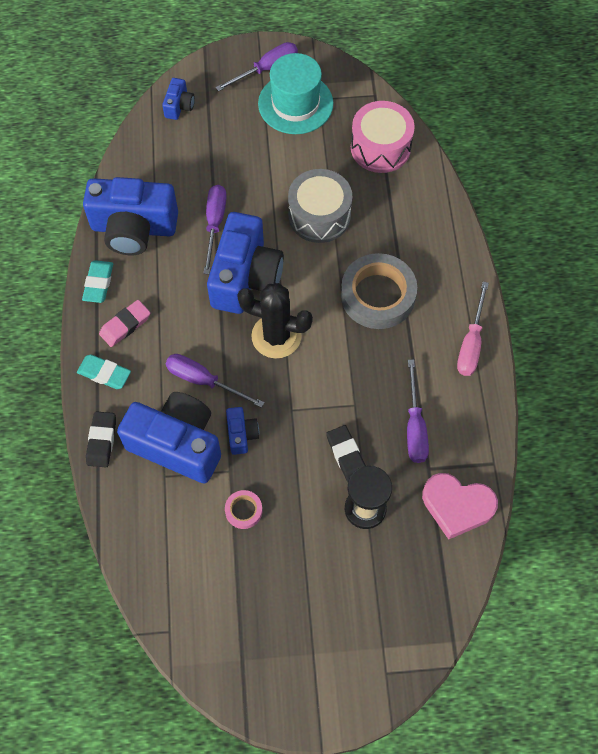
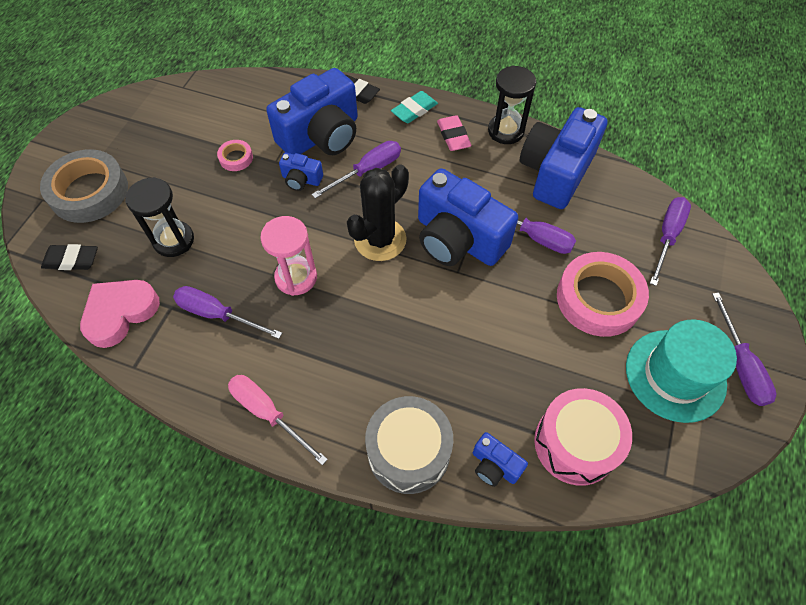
camera: 115 degrees right, 5 degrees down
turquoise eraser [82,260,113,303] -> black hourglass [488,65,536,144]
blue camera [162,78,195,120] -> blue camera moved to [473,432,528,487]
grey drum [288,169,352,243] -> grey drum moved to [365,396,453,494]
black eraser [326,425,366,482] -> black eraser moved to [41,244,98,270]
grey tape [341,253,417,329] -> grey tape moved to [40,149,128,223]
none -> pink hourglass [260,216,317,296]
none -> pink tape [557,252,649,337]
none -> purple screwdriver [650,197,691,286]

